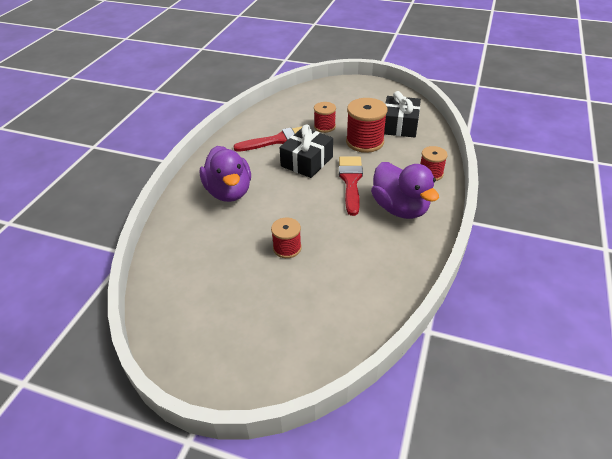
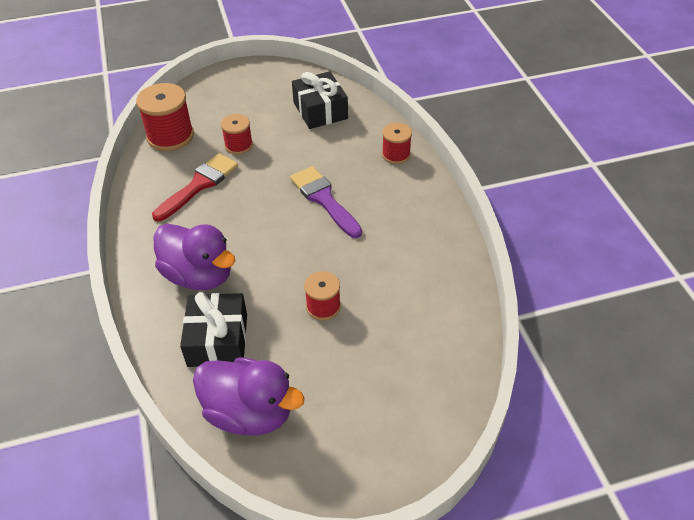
camera: 35 degrees left, 5 degrees up
black gift [279,125,333,178] -> black gift moved to [180,292,247,367]
red brush [339,156,363,216] -> purple brush [290,166,362,238]
red spool [346,98,387,153] -> red spool moved to [136,83,194,151]
purple duck [371,162,439,219] -> purple duck moved to [193,357,305,436]

